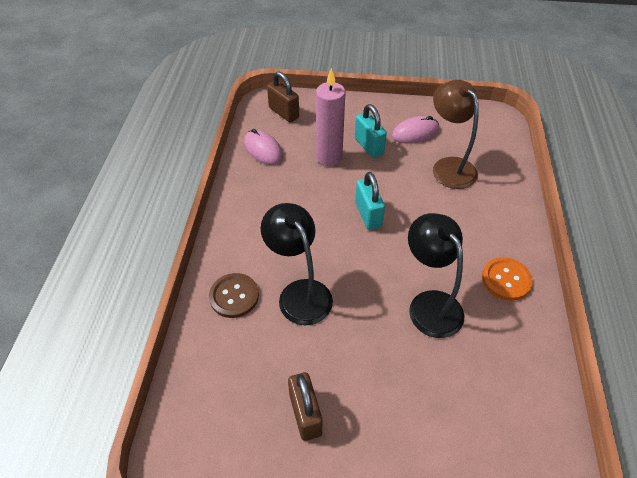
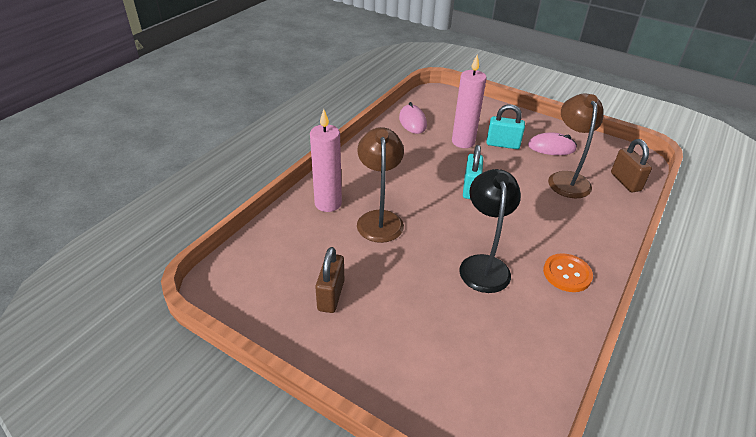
camera: 25 degrees right, 10 degrees down
brown button [209,273,259,318] -> pink candle [310,109,342,212]
black lamp [261,203,333,325] -> brown lamp [357,127,404,243]
brown padlock [267,72,299,122] -> brown padlock moved to [611,139,652,193]
turquoise padlock [355,104,387,158] -> turquoise padlock turned 75 degrees counterclockwise [486,104,525,149]

